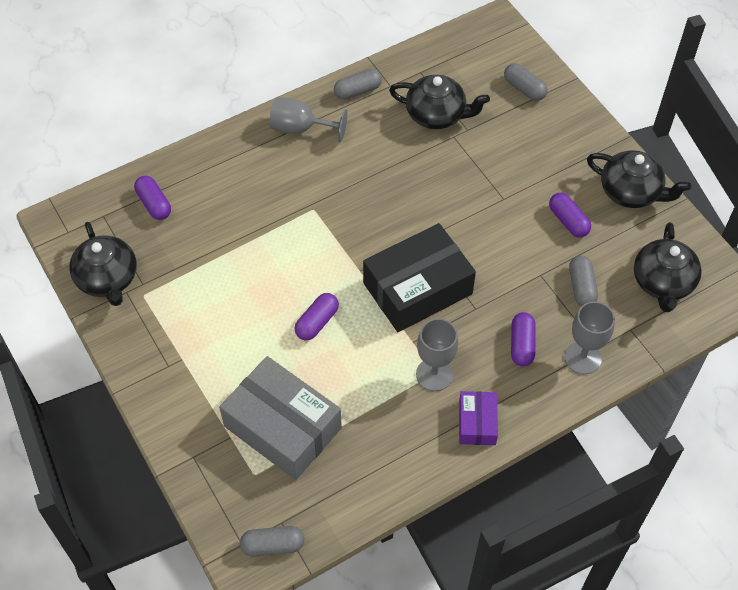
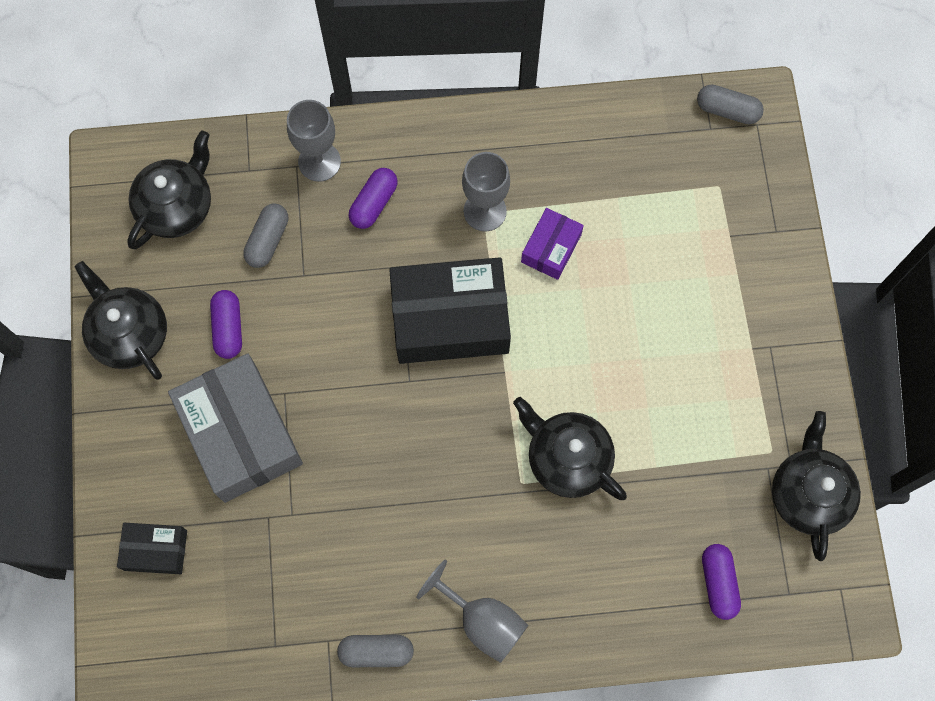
camera: 155 degrees left, 15 degrees up
grey box [219,356,342,480] -> grey box moved to [168,353,303,503]
purple capsule [295,293,339,340] -> none
black teapot [389,75,490,129] -> black teapot moved to [513,397,627,500]
purple box [459,391,498,445] -> purple box moved to [521,208,584,280]
grey capsule [504,63,548,101] -> black box [117,523,187,574]

